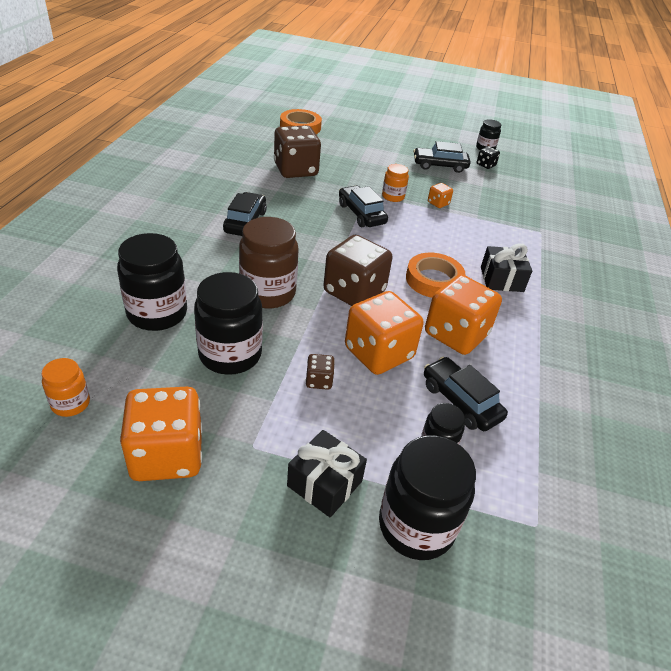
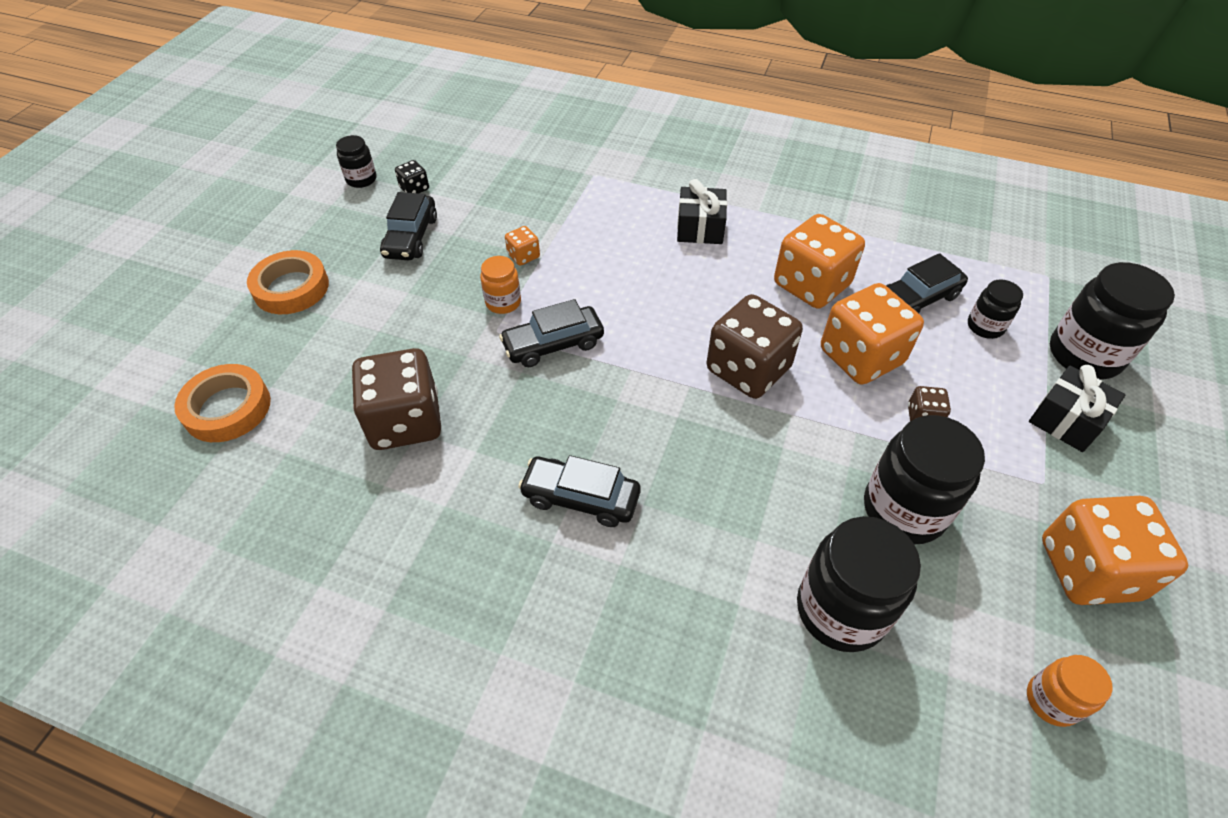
camera: 80 degrees left, 10 degrees up
brown jar [239,217,299,309] -> none
orange tape [406,253,466,298] -> orange tape moved to [247,250,329,314]

